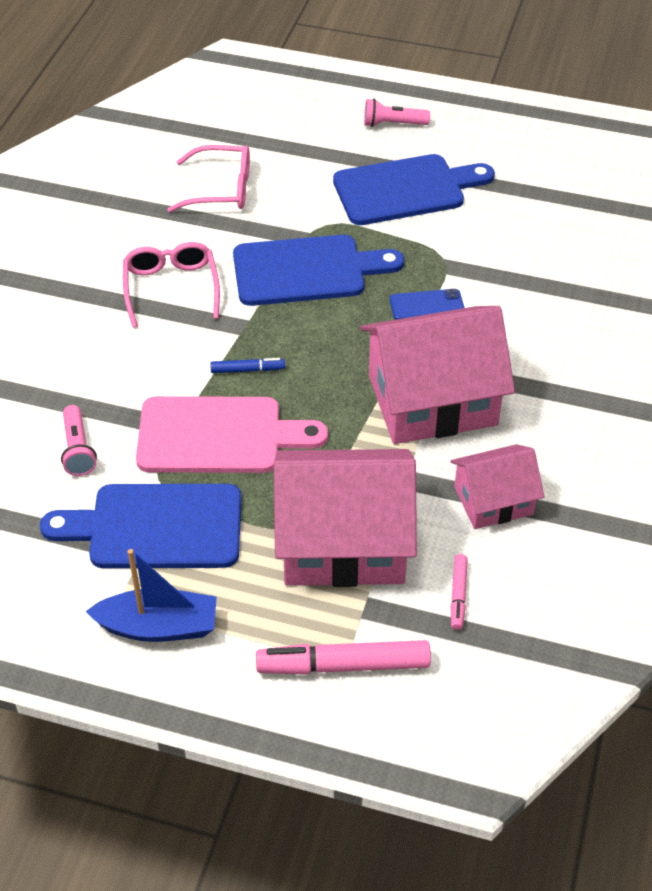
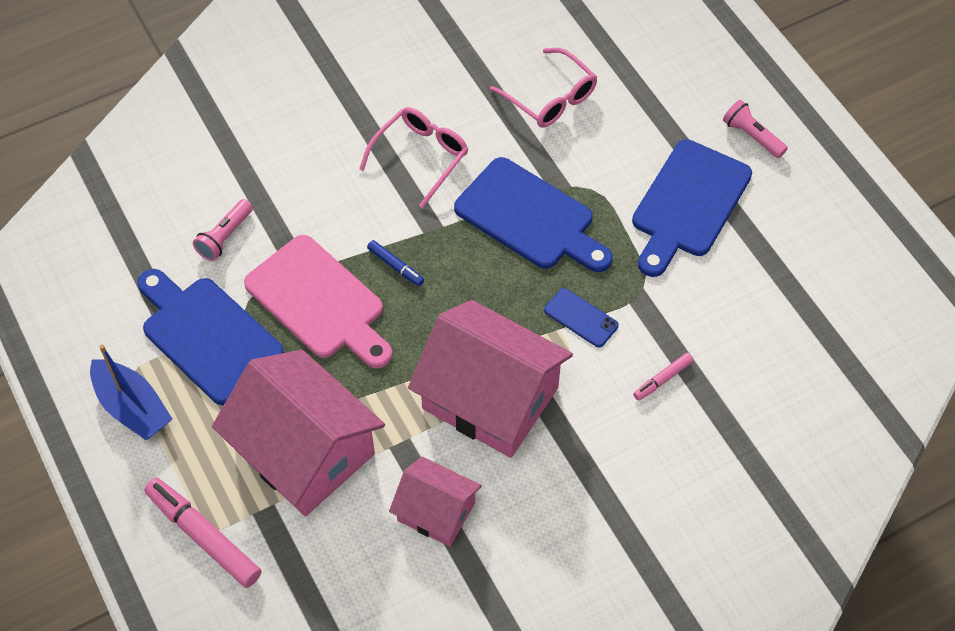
camera: 45 degrees right, 10 degrees up
blue cutting board [333,154,495,225] -> blue cutting board turned 90 degrees clockwise [632,139,752,277]
pink marker [451,554,468,630] -> pink marker moved to [633,353,693,401]

